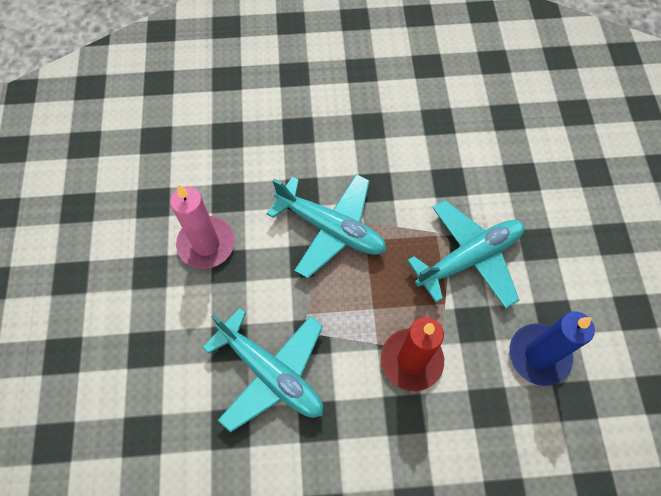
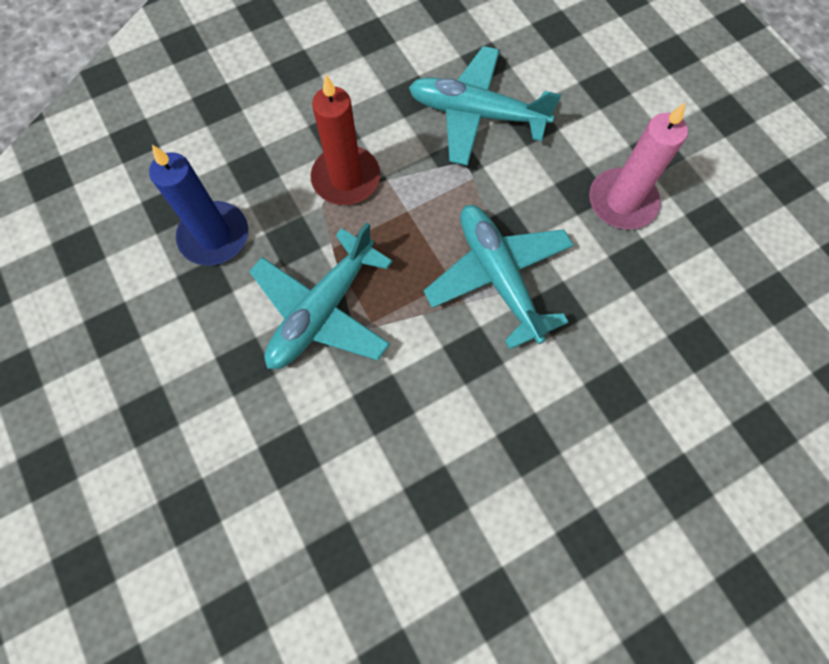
camera: 155 degrees right, 5 degrees up
turquoise plane [267,174,386,278] -> turquoise plane turned 60 degrees clockwise [423,205,574,349]

